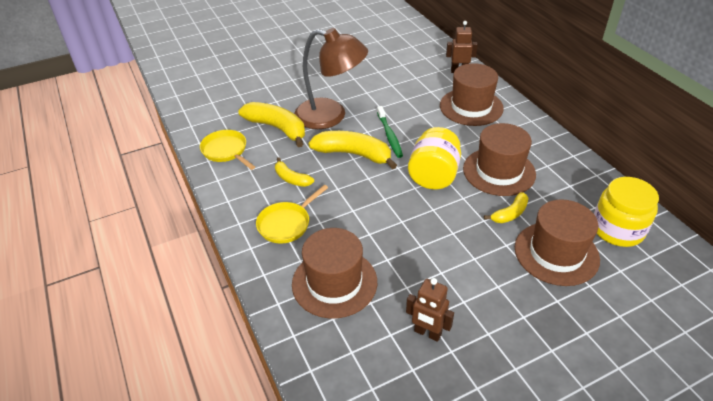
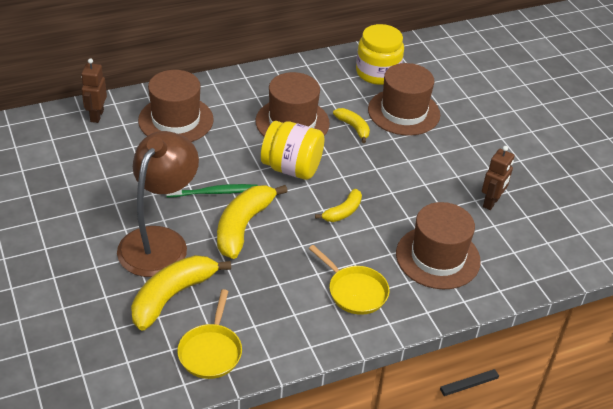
camera: 90 degrees left, 0 degrees up
yellow pan [200,130,255,170] -> yellow pan turned 45 degrees counterclockwise [177,289,242,379]
yellow banana [275,157,314,187] -> yellow banana moved to [315,189,362,222]

